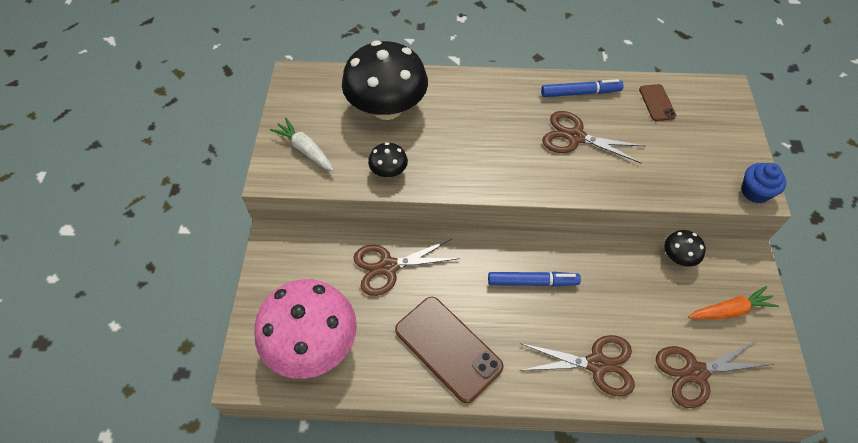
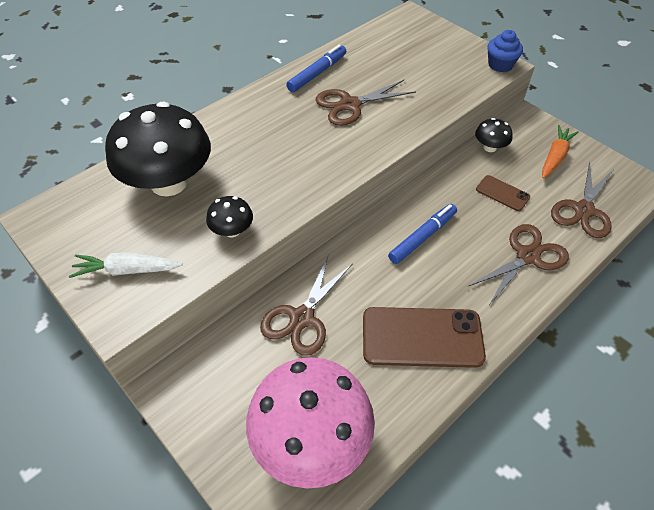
camera: 45 degrees left, 5 degrees down
brown phone [639,84,676,121] -> brown phone moved to [476,175,530,211]

